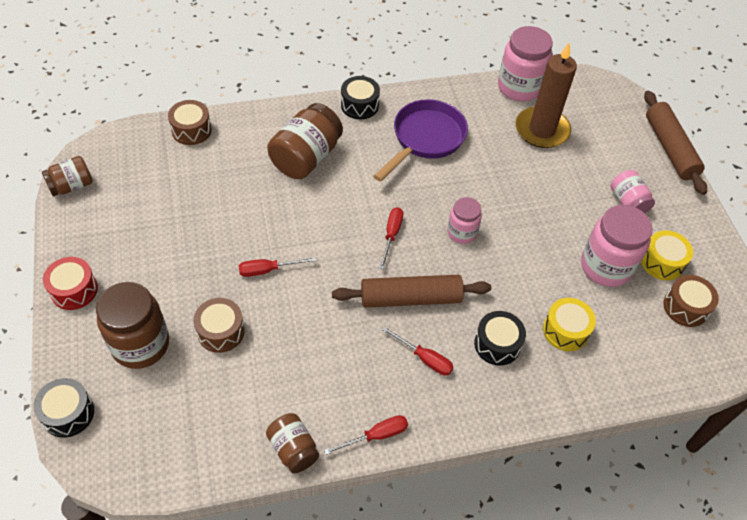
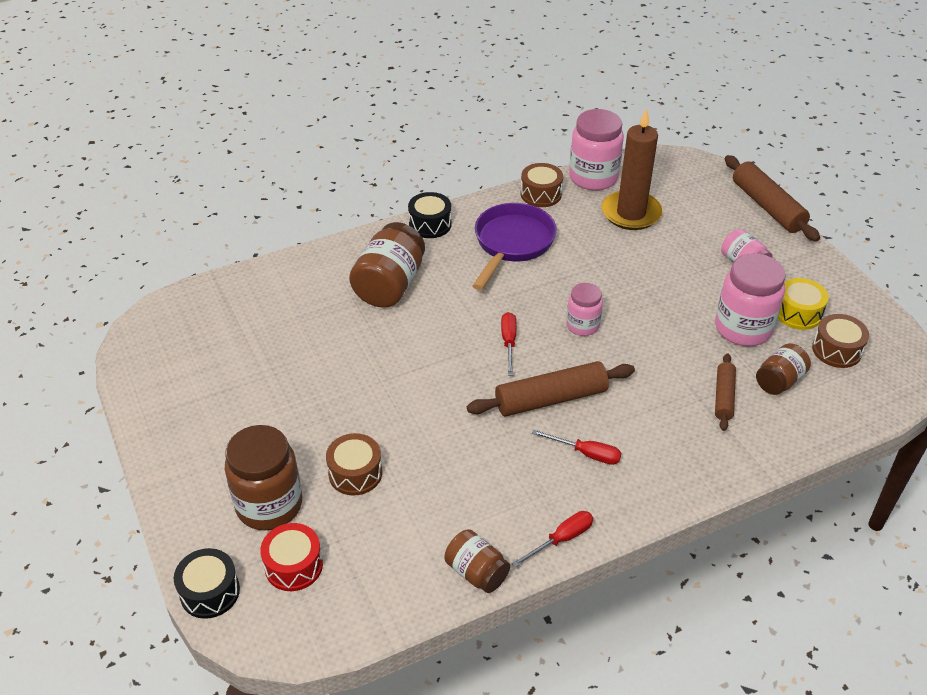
camera: 10 degrees left, 10 degrees down
brown jar [42,156,93,196] -> brown jar moved to [756,343,811,395]
red drum [43,257,98,310] -> red drum moved to [260,523,323,591]
brown drum [168,100,212,145] -> brown drum moved to [521,163,563,207]
red screwdriver [239,257,317,277] -> none
black drum [474,311,526,366] -> none
yellow drum [543,298,596,351] -> brown rolling pin [715,353,736,431]

